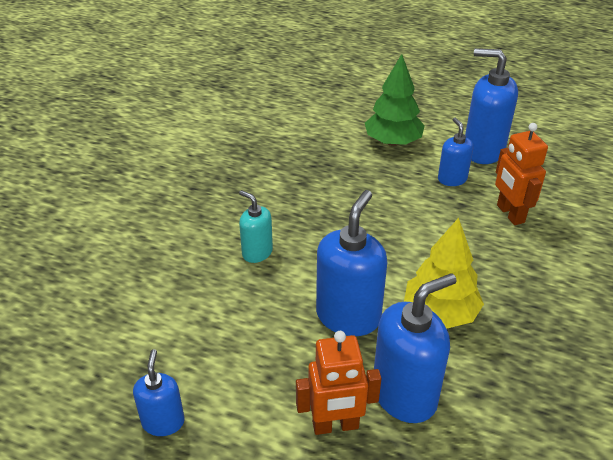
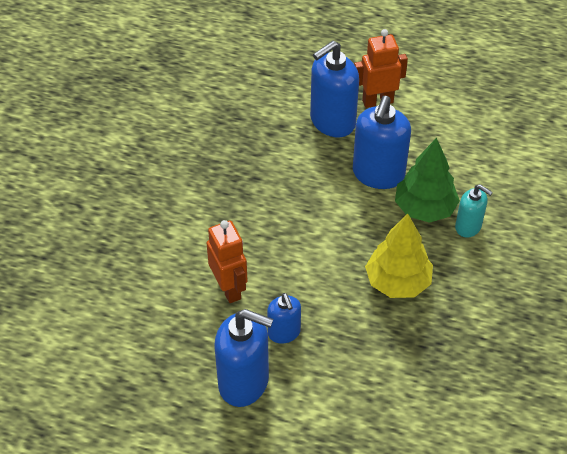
camera: 175 degrees right, 10 degrees up
blue soap dispenser [133,349,185,436] -> none
green tree [365,54,425,146] -> green tree moved to [395,138,460,223]
yellow tree [404,218,484,328] -> yellow tree moved to [365,214,433,298]

